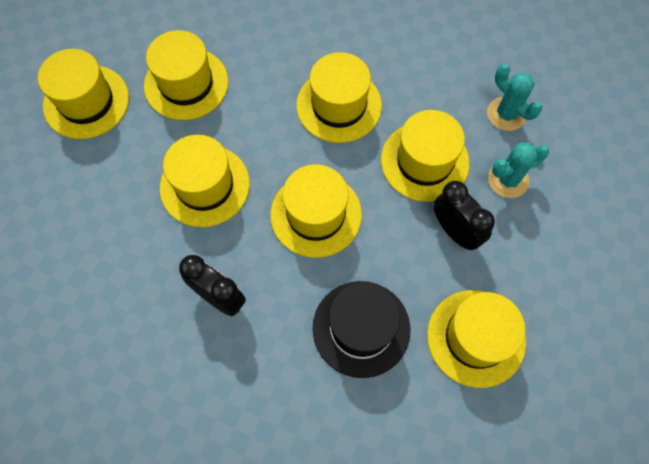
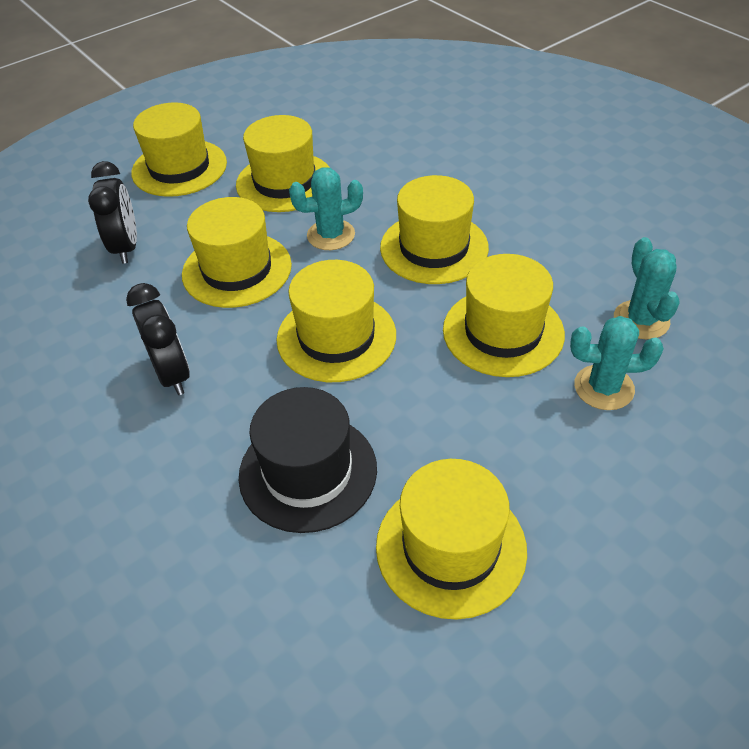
camera: 30 degrees right, 20 degrees down
black clock [433,181,495,250] -> black clock moved to [88,161,137,264]
none -> turquoise cactus [289,167,363,250]

